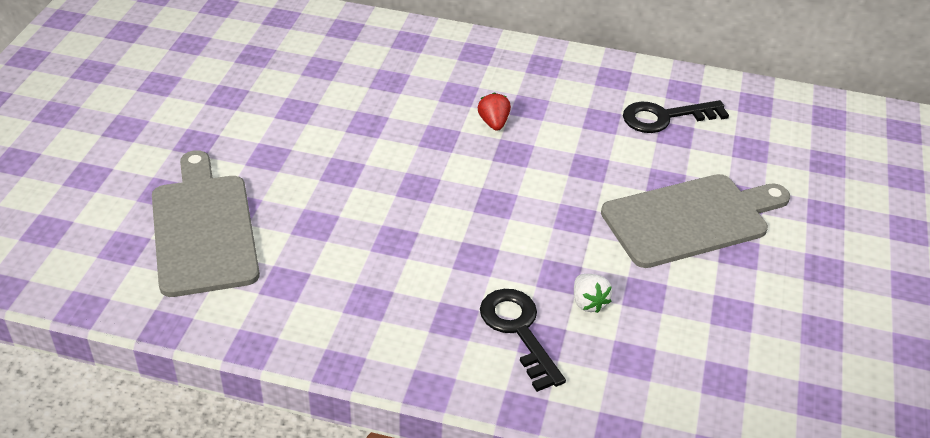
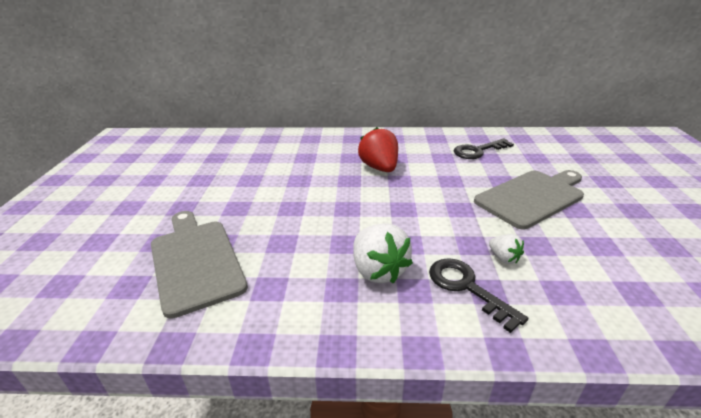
camera: 10 degrees left, 10 degrees down
red strawberry [477,92,511,131] -> red strawberry [358,127,398,172], size x1.90
none -> white strawberry [353,223,413,283]

